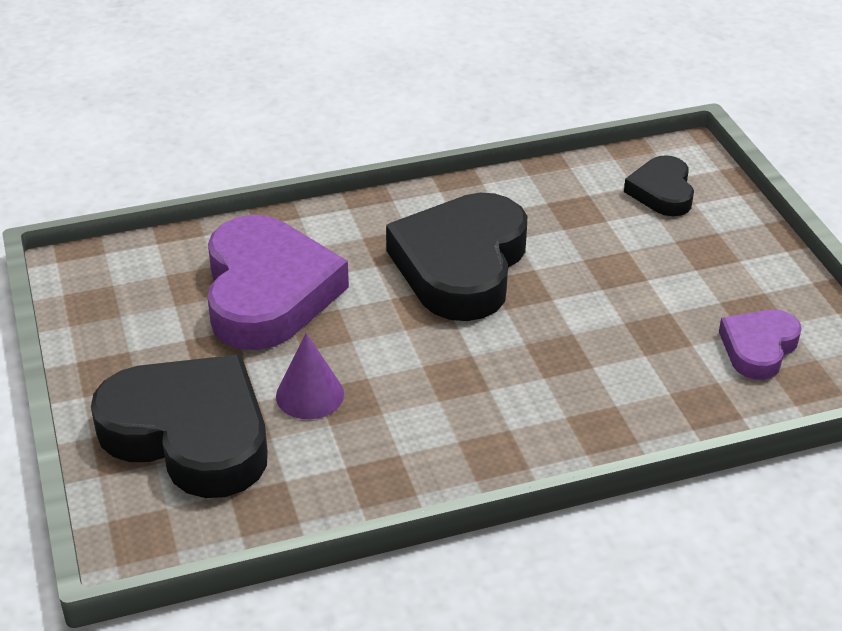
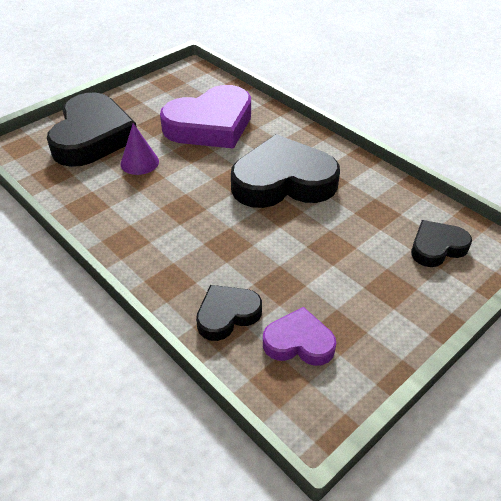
camera: 65 degrees right, 5 degrees up
none -> black heart [196,285,262,341]

